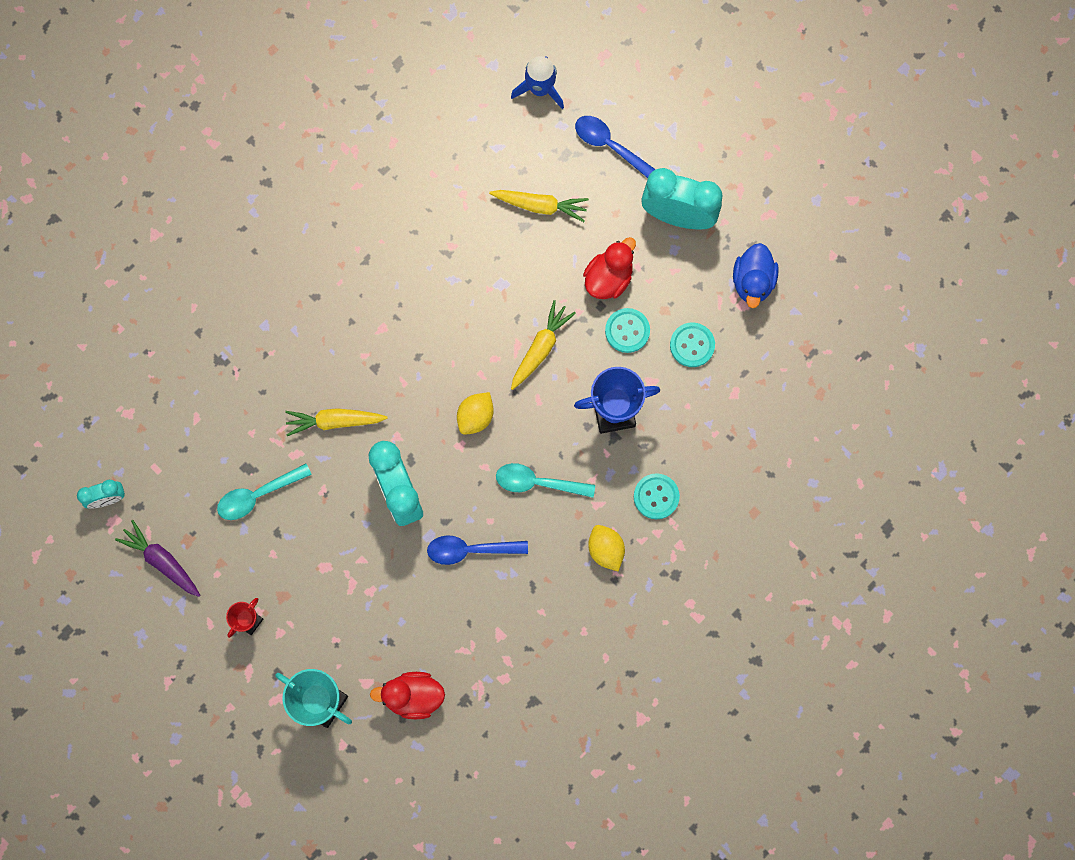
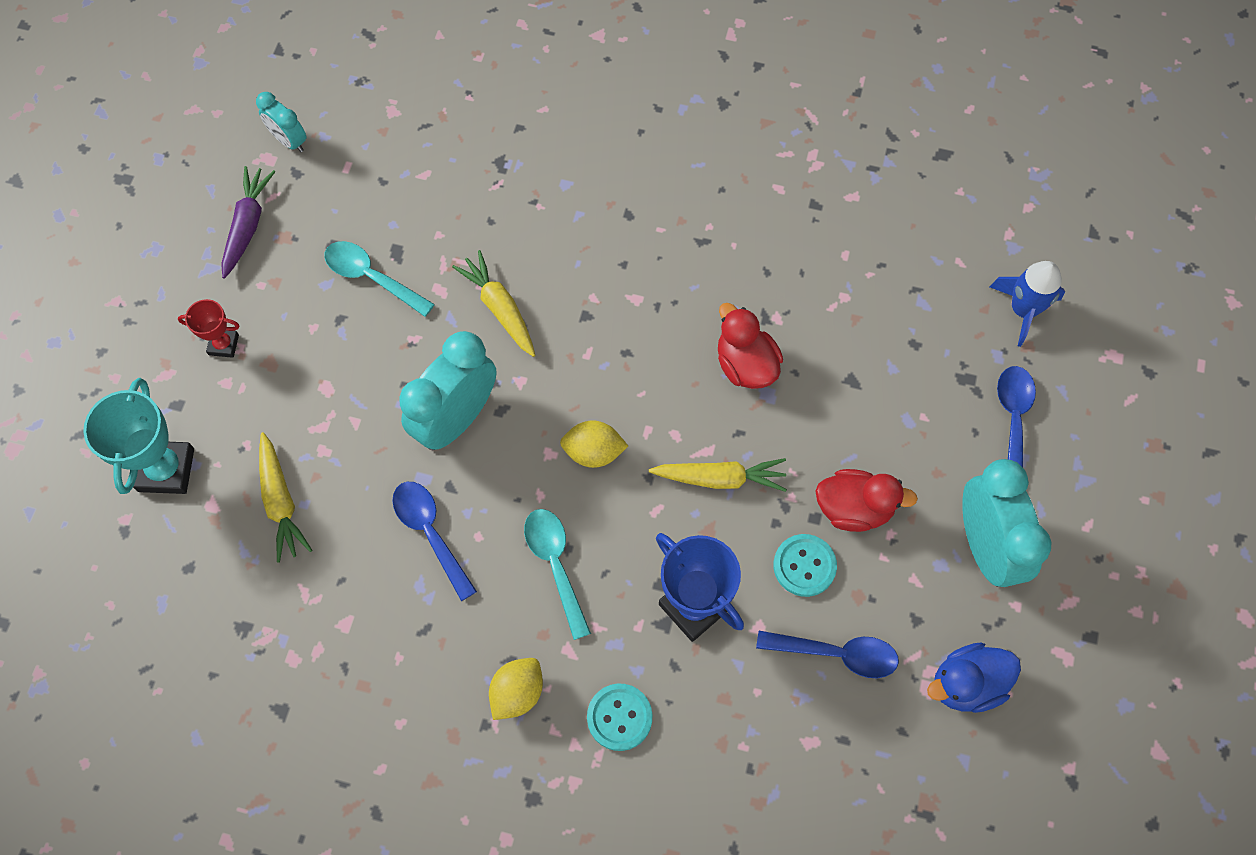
camera: 60 degrees right, 10 degrees down
red duck [370,672,445,719] -> red duck moved to [718,303,783,389]
yellow carrot [489,190,589,222] -> yellow carrot moved to [259,432,312,563]
turquoise button [670,323,715,367] -> blue spoon [756,631,899,678]

